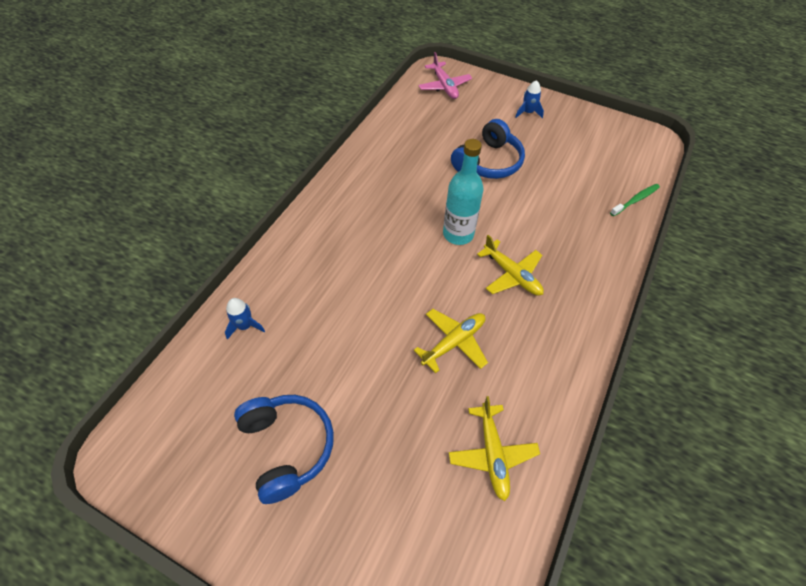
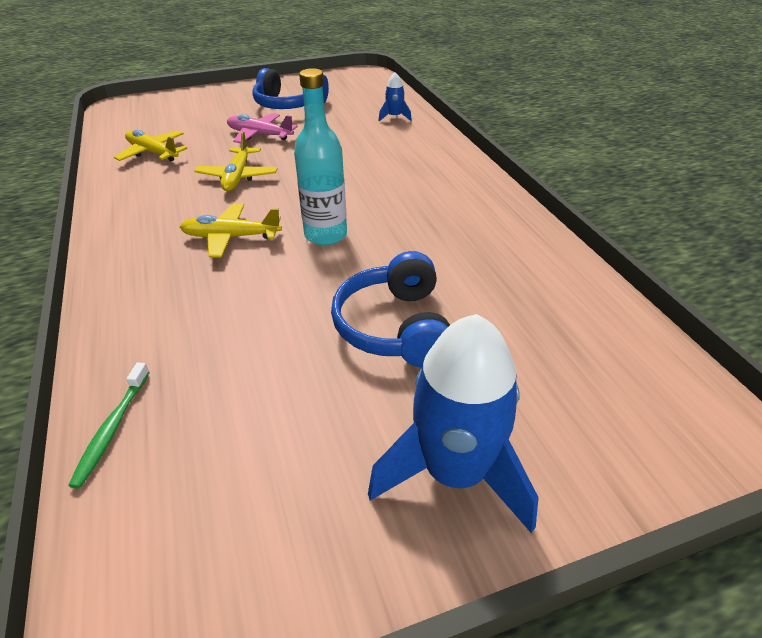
camera: 135 degrees right, 15 degrees down
pink plane [418,52,472,99] -> pink plane moved to [227,113,298,143]
blue rocket [515,80,544,118] -> blue rocket [368,314,539,533], size x2.21

